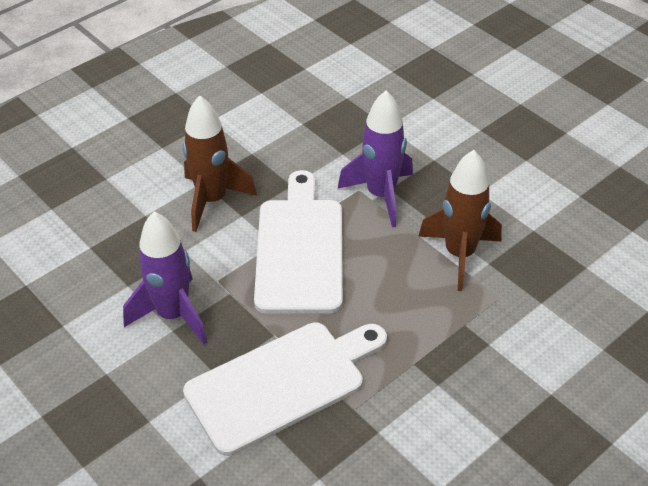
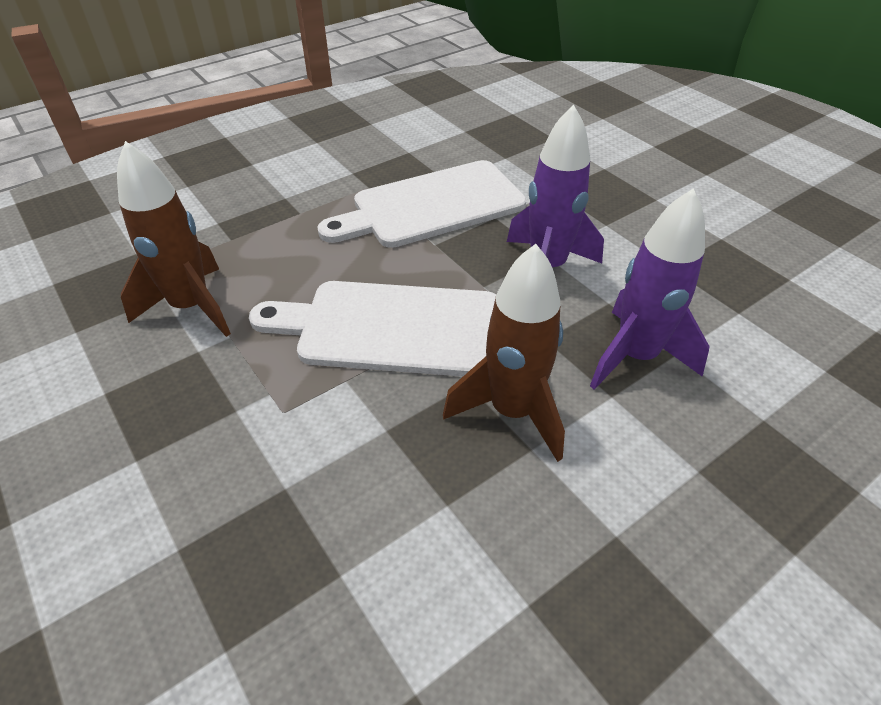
camera: 175 degrees left, 0 degrees up
white cutting board [254,170,343,314] -> white cutting board turned 90 degrees clockwise [249,281,496,377]
purple rocket [338,91,413,227] -> purple rocket moved to [590,188,710,390]

